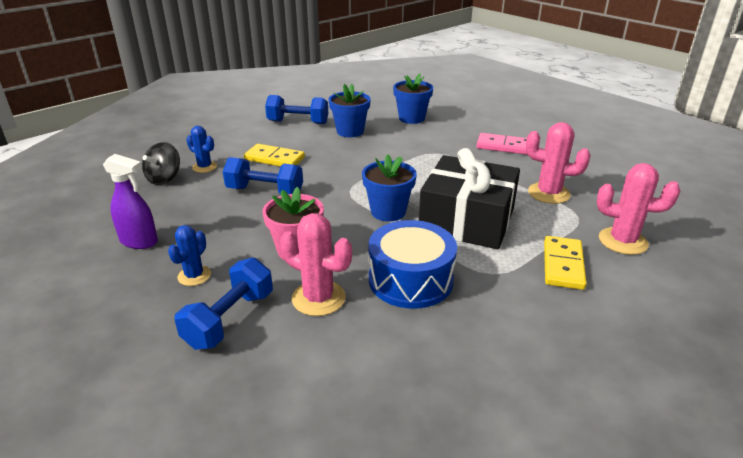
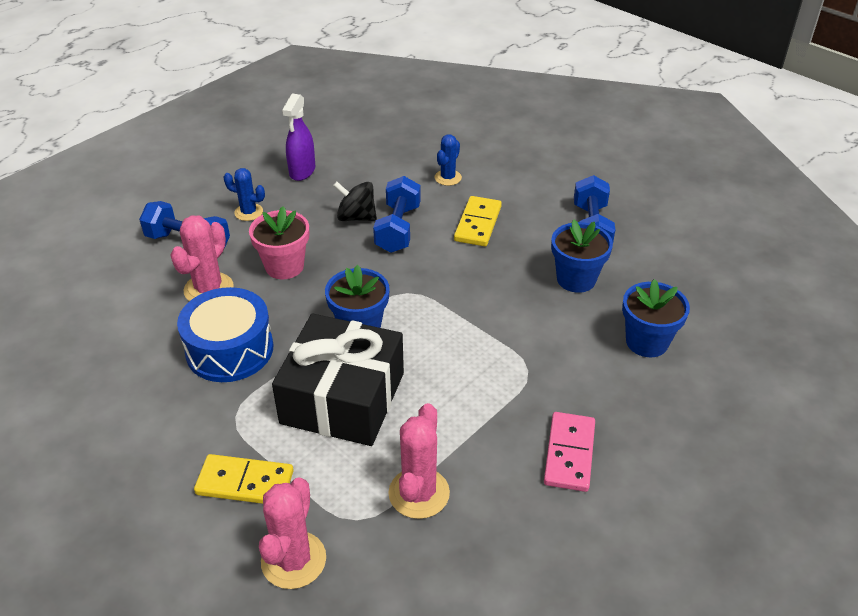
camera: 85 degrees right, 10 degrees up
black spinning top [142,142,180,185] -> black spinning top moved to [333,182,377,221]

